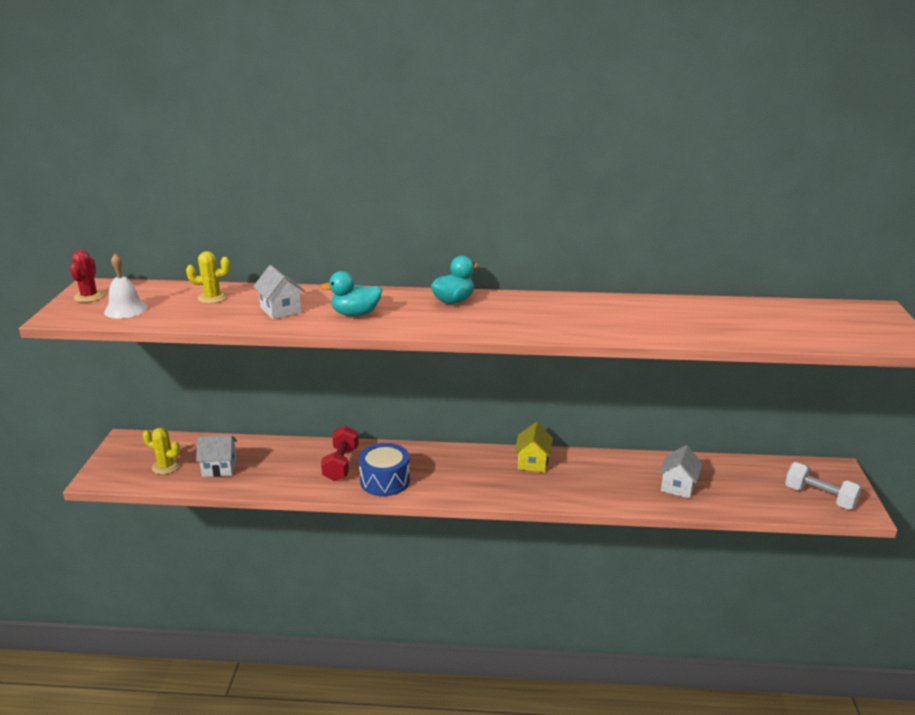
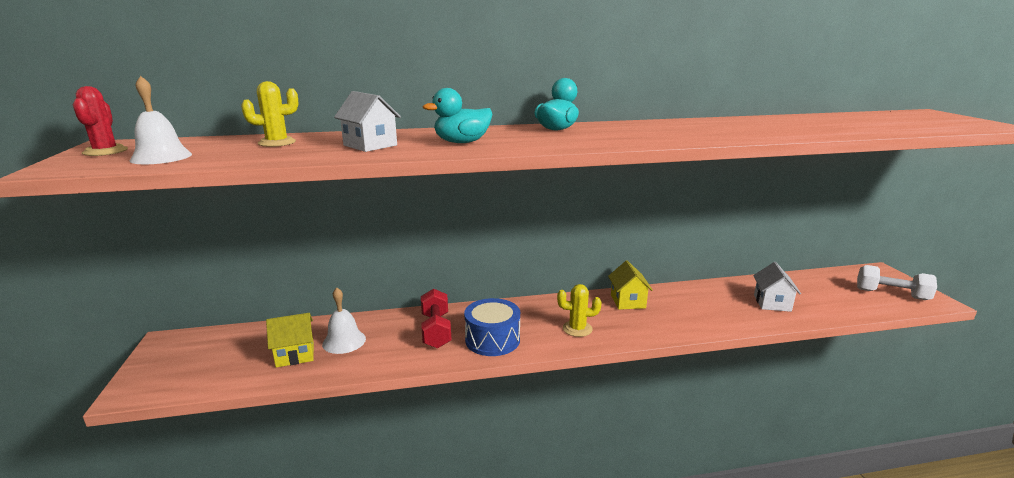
camera: 15 degrees left, 5 degrees down
yellow cactus [143,428,180,475] -> yellow cactus moved to [557,284,602,337]
white house [196,435,237,477] -> yellow house [266,313,314,368]
none -> white bell [322,288,366,354]

